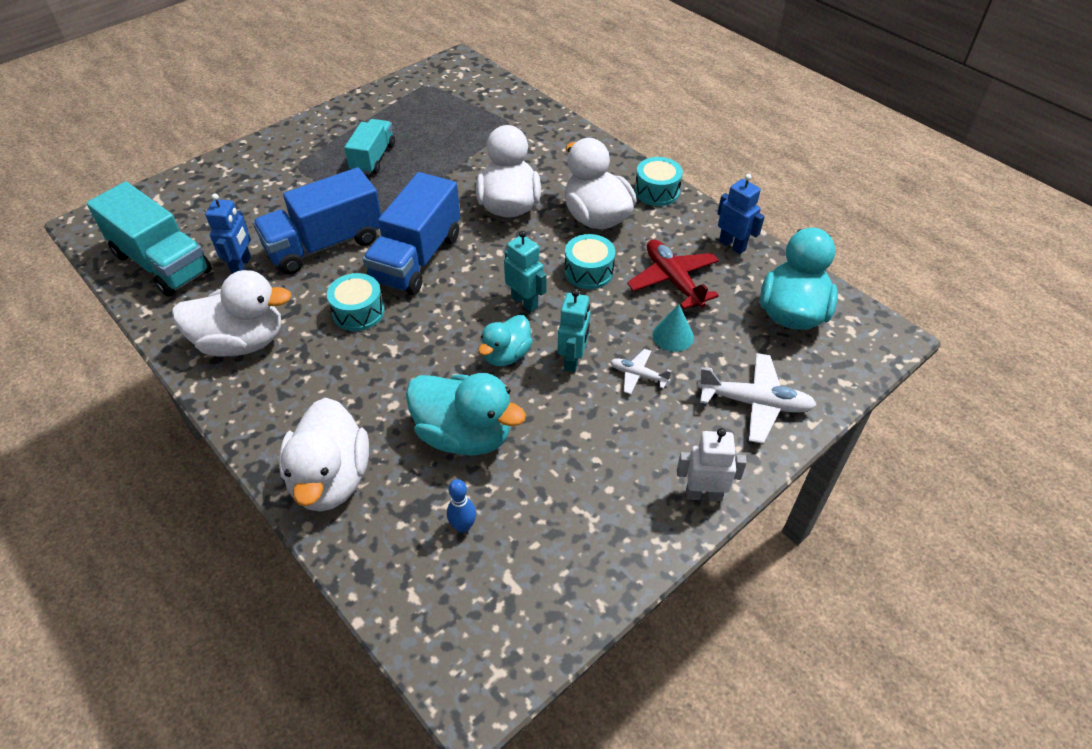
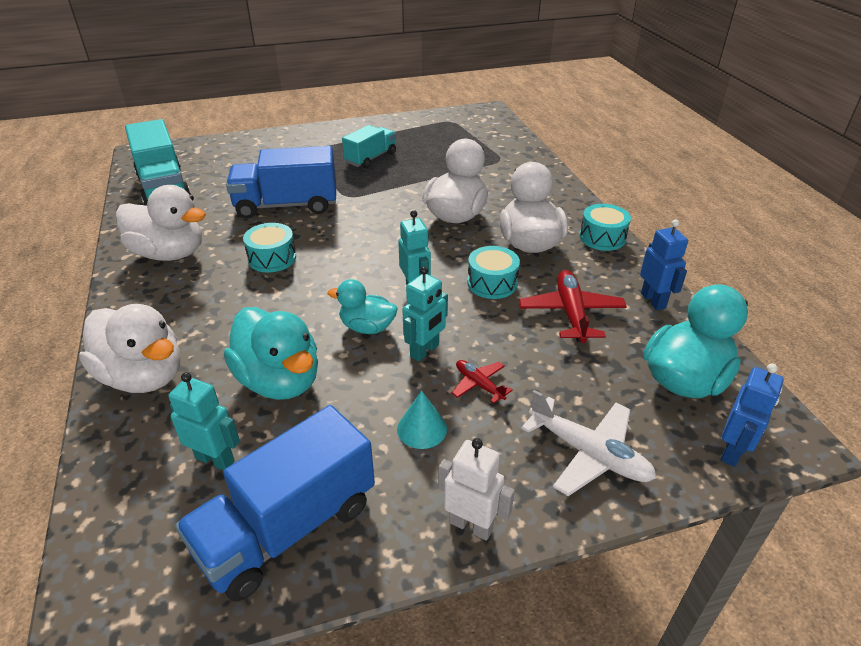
camera: 25 degrees right, 10 degrees down
blue robot [205,193,251,274] -> blue robot moved to [721,364,784,467]
white duck [279,397,369,512] -> white duck turned 75 degrees counterclockwise [79,304,180,393]
blue truck [363,172,460,295] -> blue truck moved to [175,405,375,602]
blue bowling pin [447,479,476,533] -> turquoise robot [168,372,240,470]
turquoise duck [478,315,533,366] -> turquoise duck turned 45 degrees clockwise [328,279,398,334]
white plane [610,349,672,394] -> red plane [452,360,513,404]
turquoise cone [653,304,694,352] -> turquoise cone moved to [397,391,447,449]

